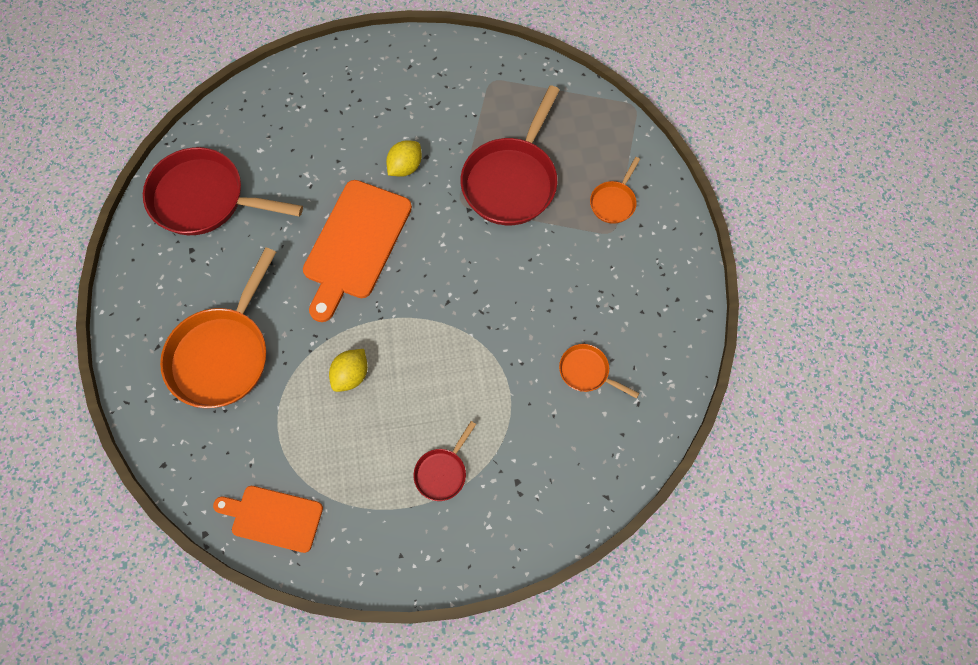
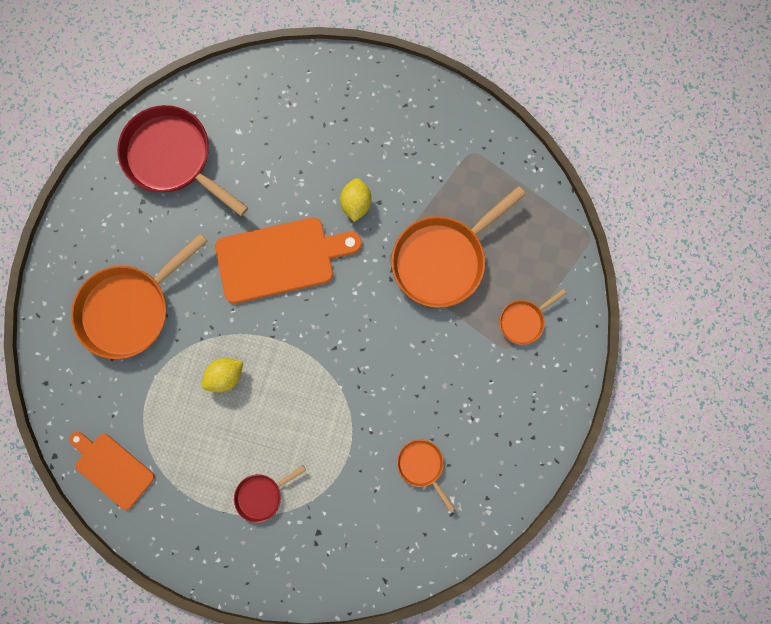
camera: 25 degrees right, 10 degrees up
orange cutting board [303,180,412,322] -> orange cutting board turned 150 degrees counterclockwise [215,217,362,304]
yellow lemon [386,140,422,177] -> yellow lemon turned 60 degrees counterclockwise [340,178,371,222]
red pan [461,85,560,225] -> orange pan [391,186,526,308]

